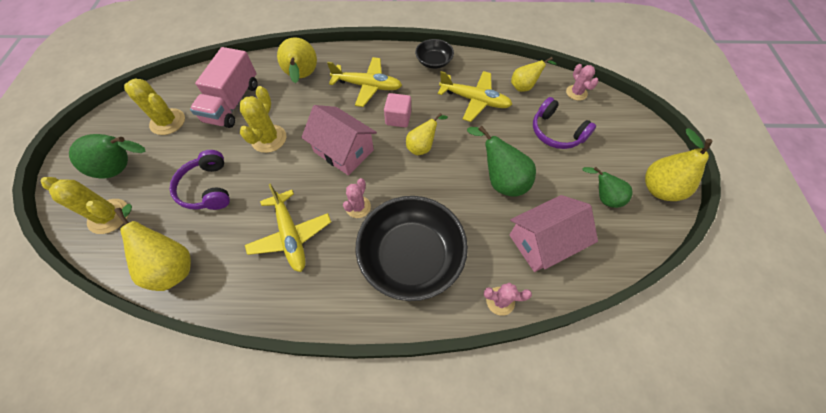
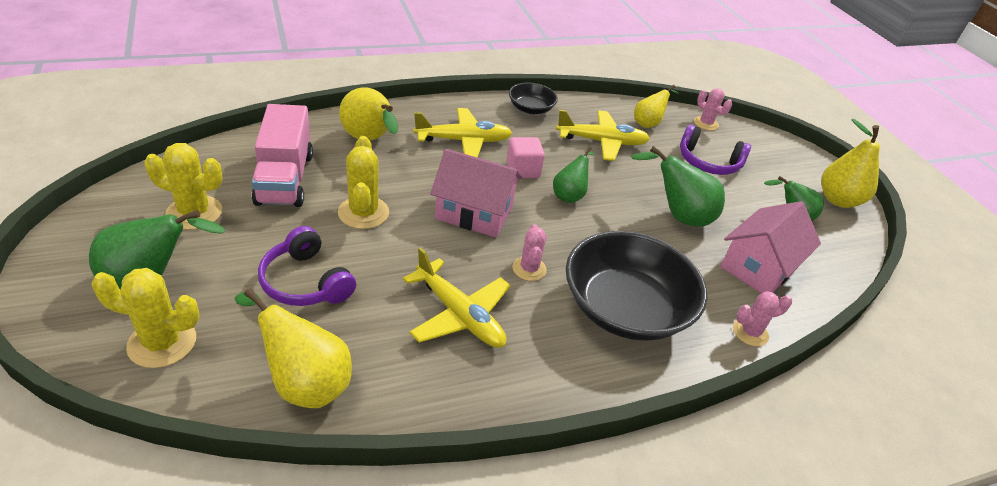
camera: 25 degrees left, 20 degrees down
yellow pear [406,113,448,155] -> green pear [553,147,595,203]

